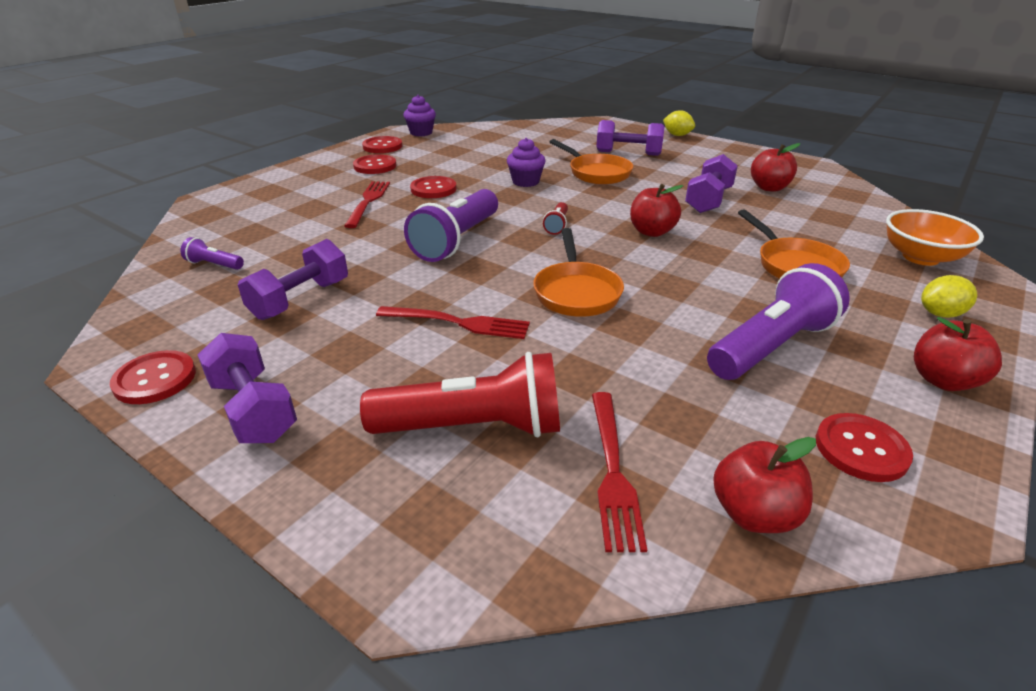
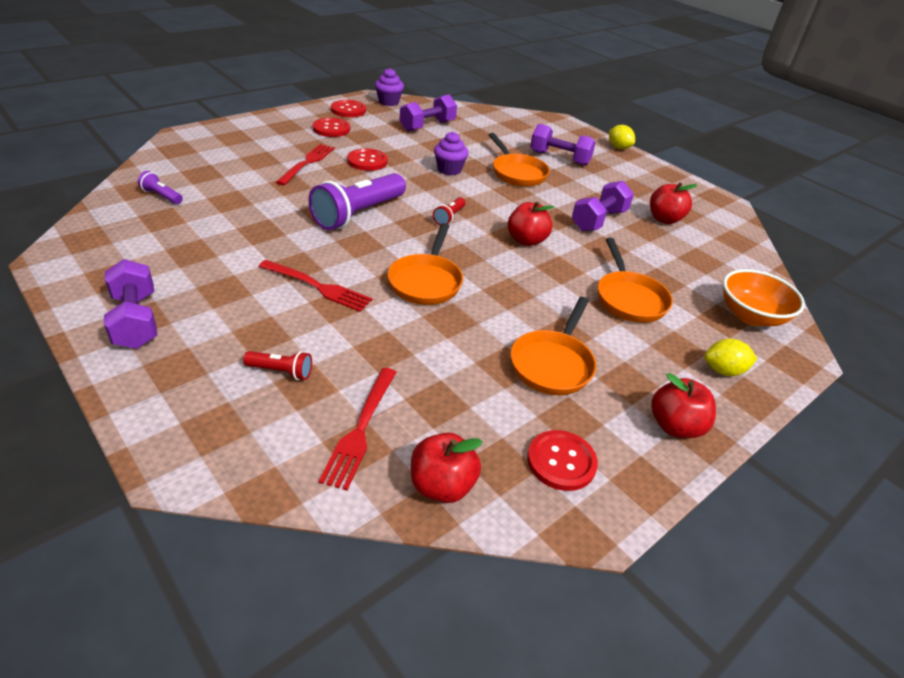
camera: 10 degrees right, 5 degrees up
red button [110,350,196,404] -> none
purple dumbbell [238,239,348,320] -> purple dumbbell moved to [400,94,457,132]
red flashlight [360,352,560,437] -> red flashlight [243,351,312,380], size x0.45
purple flashlight [707,263,850,380] -> orange pan [510,297,596,395]

